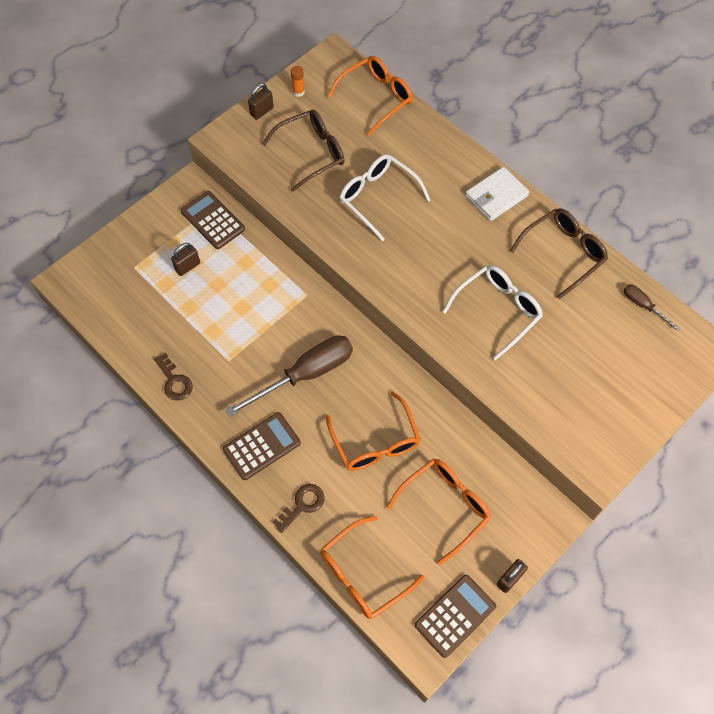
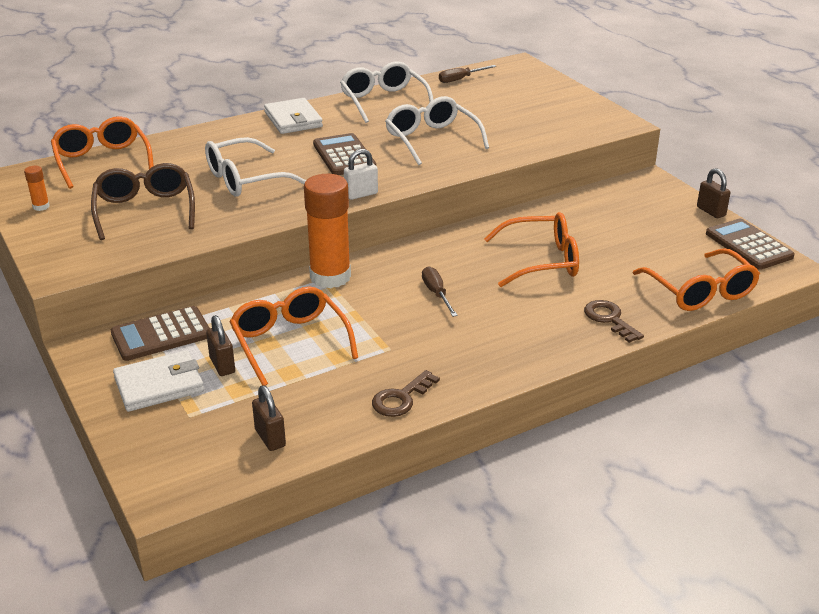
camera: 75 degrees left, 30 degrees down
brown key [154,353,193,401] -> brown key turned 150 degrees clockwise [372,370,440,417]
brown calculator [223,412,301,480] -> brown calculator moved to [313,133,376,175]
brown screwdriver [226,335,353,417] -> brown screwdriver [422,266,458,317], size x0.47
brown padlock [248,83,274,120] -> brown padlock moved to [252,385,286,451]
orange glasses [386,459,491,565] -> orange glasses moved to [229,287,358,386]
brown glasses [510,208,608,299] -> white glasses [340,61,433,123]
none -> white wallet [113,350,204,412]
none -> orange glue stick [304,174,351,288]
none -> white padlock [344,149,378,200]

